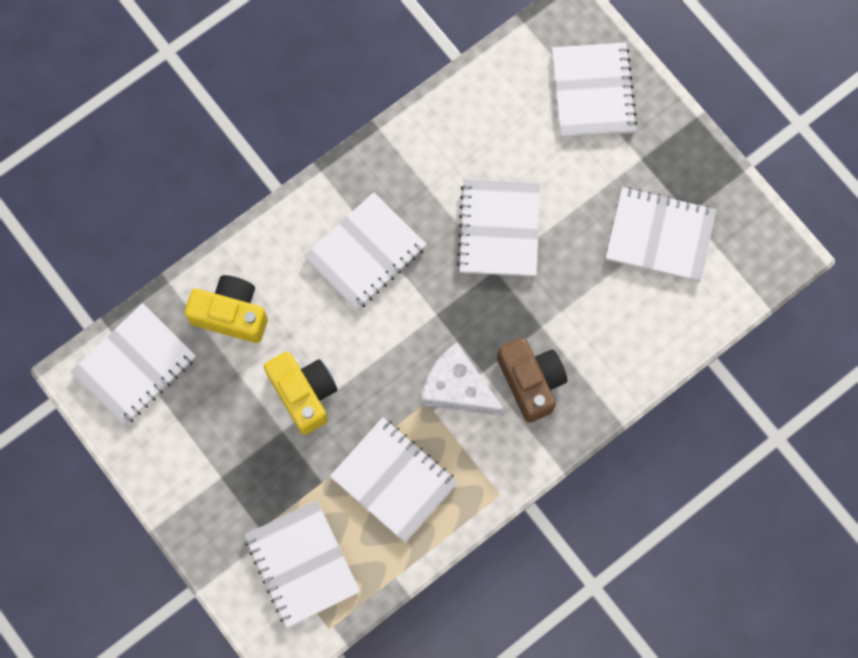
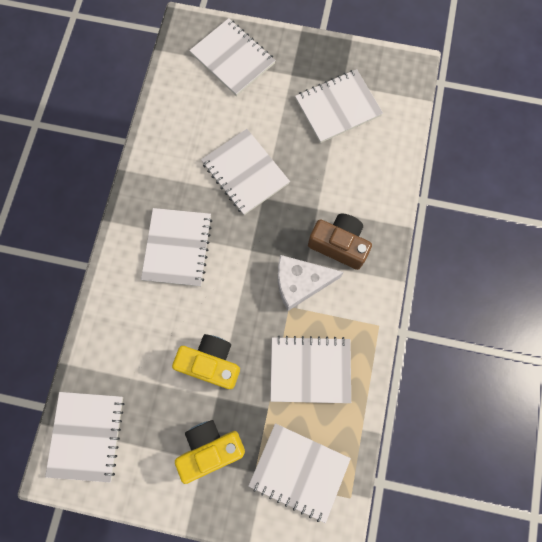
camera: 40 degrees left, 0 degrees up
yellow camera [185,275,268,343] -> yellow camera moved to [175,420,245,484]

